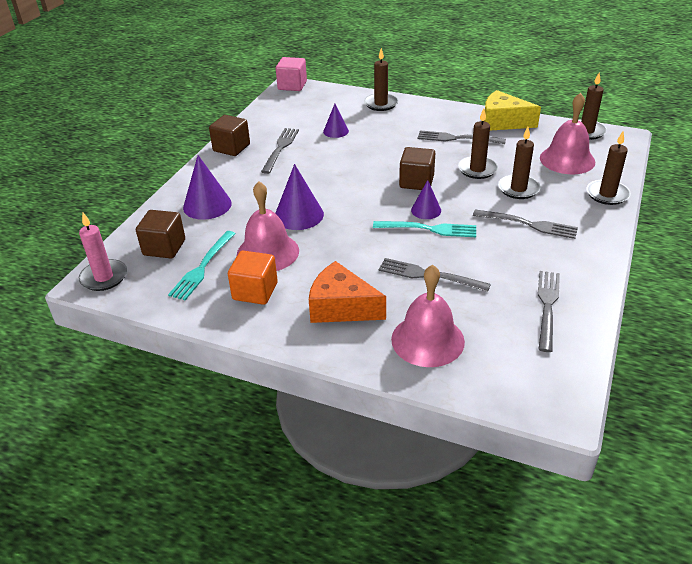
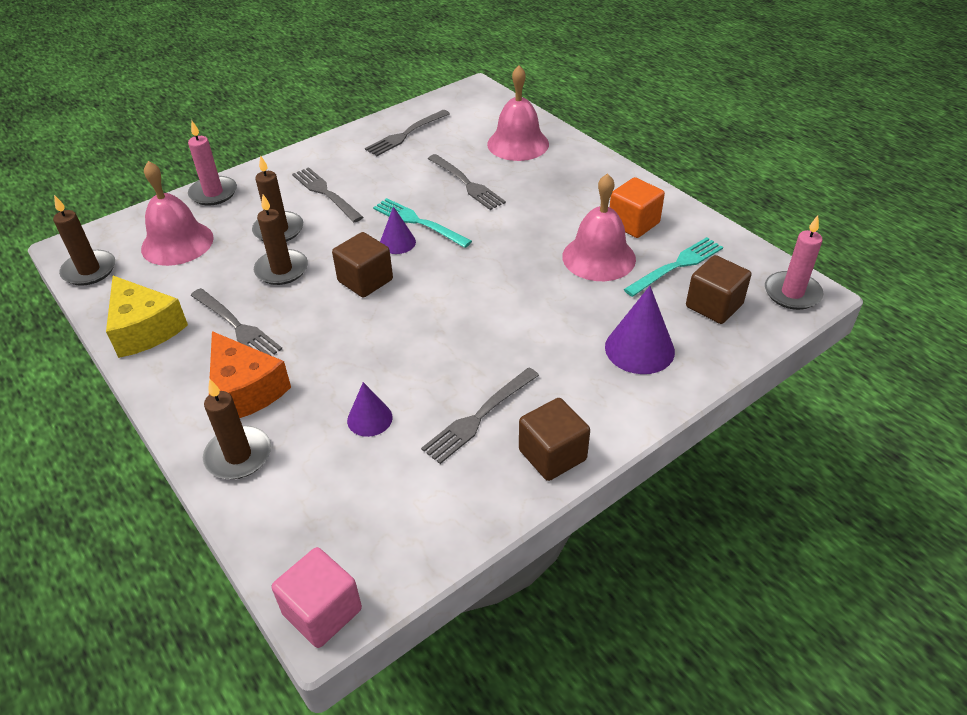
camera: 150 degrees left, 5 degrees up
purple cone [275,164,324,230] -> none
orange cheese [309,261,386,323] -> orange cheese moved to [209,331,291,418]
brown candle [586,131,631,205] -> pink candle [188,121,237,206]

